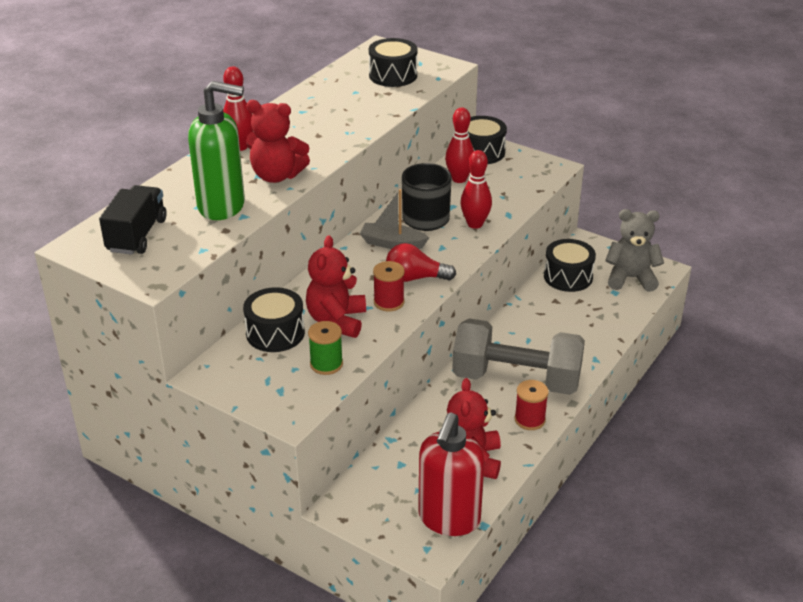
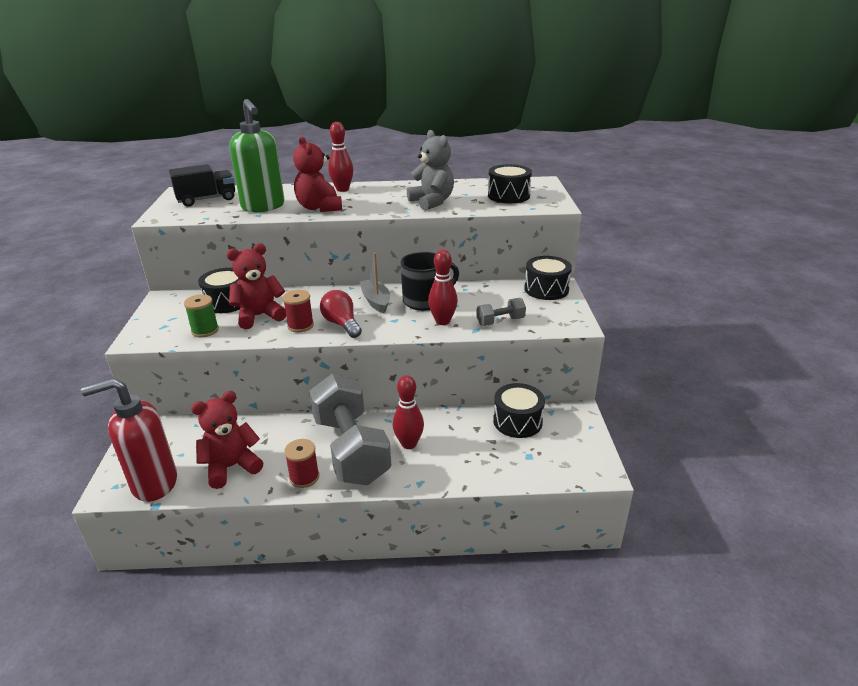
camera: 55 degrees right, 5 degrees down
red bowling pin [445,108,474,183] -> red bowling pin moved to [393,375,424,449]
grey teddy bear [605,209,664,292] -> grey teddy bear moved to [407,130,454,211]
none -> grey dumbbell [476,298,526,326]

